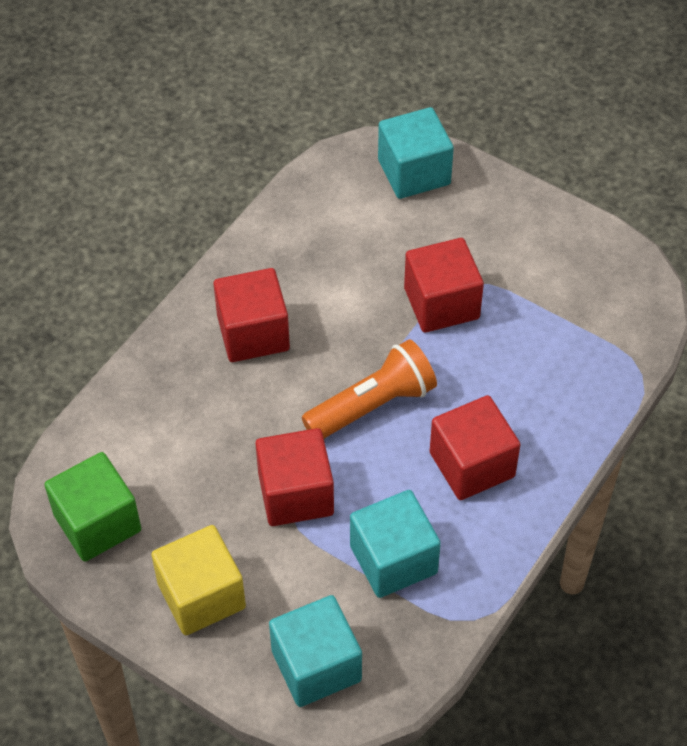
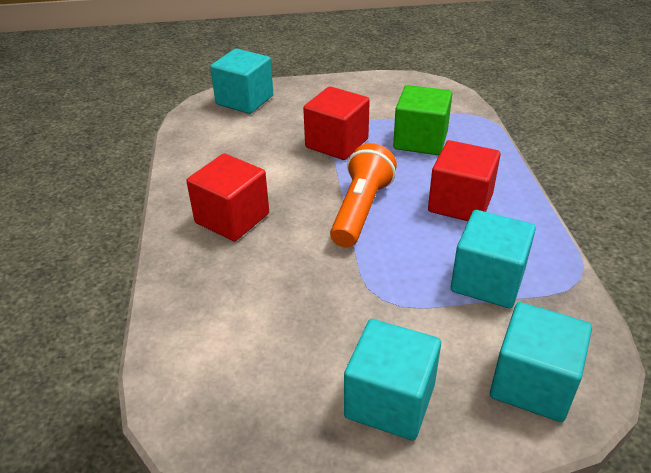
camera: 40 degrees left, 15 degrees down
green cube [44,452,141,562] -> green cube moved to [393,85,452,155]
yellow cube [151,525,246,635] -> turquoise cube [344,319,441,440]
red cube [255,428,334,526] -> none

